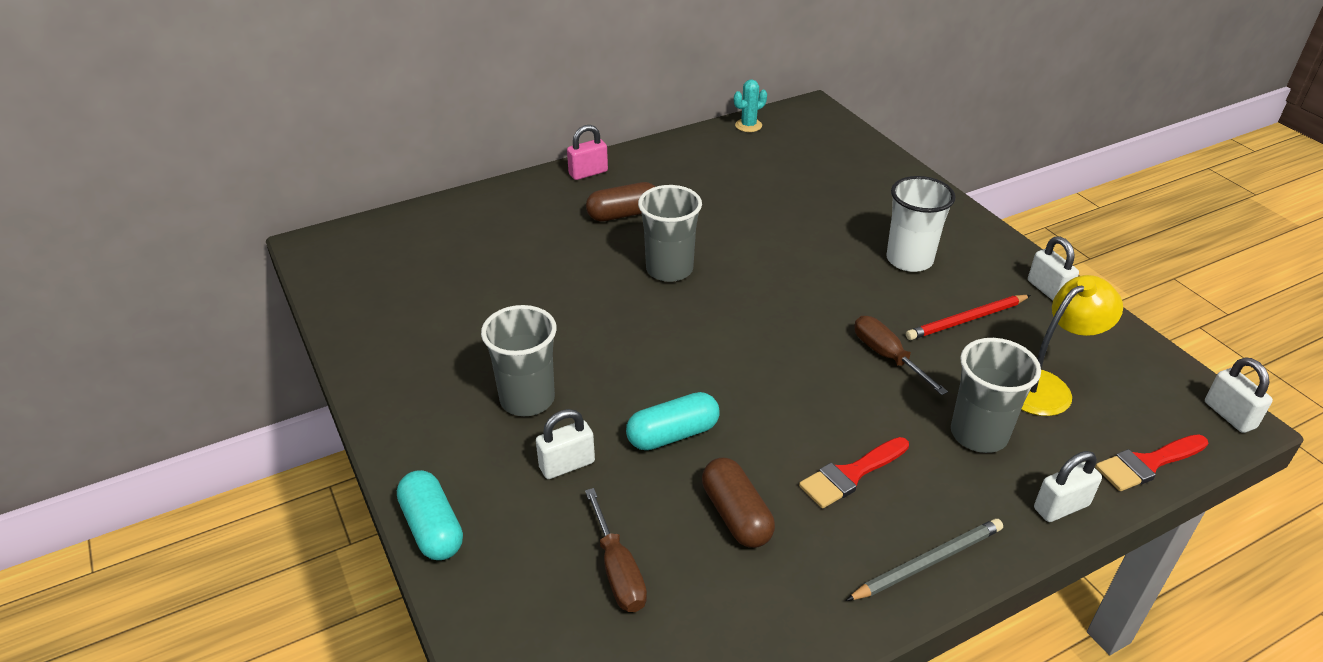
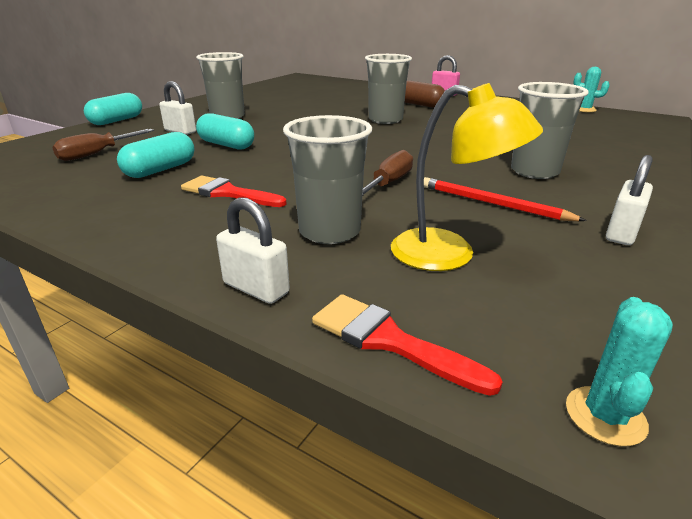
camera: 60 degrees right, 10 degrees down
brown capsule [702,458,775,548] -> turquoise capsule [117,132,195,178]
grey pencil [846,519,1003,601] -> none
white cup [886,176,956,272] -> grey cup [511,82,589,179]
white padlock [1205,357,1273,433] -> turquoise cactus [566,297,673,446]

